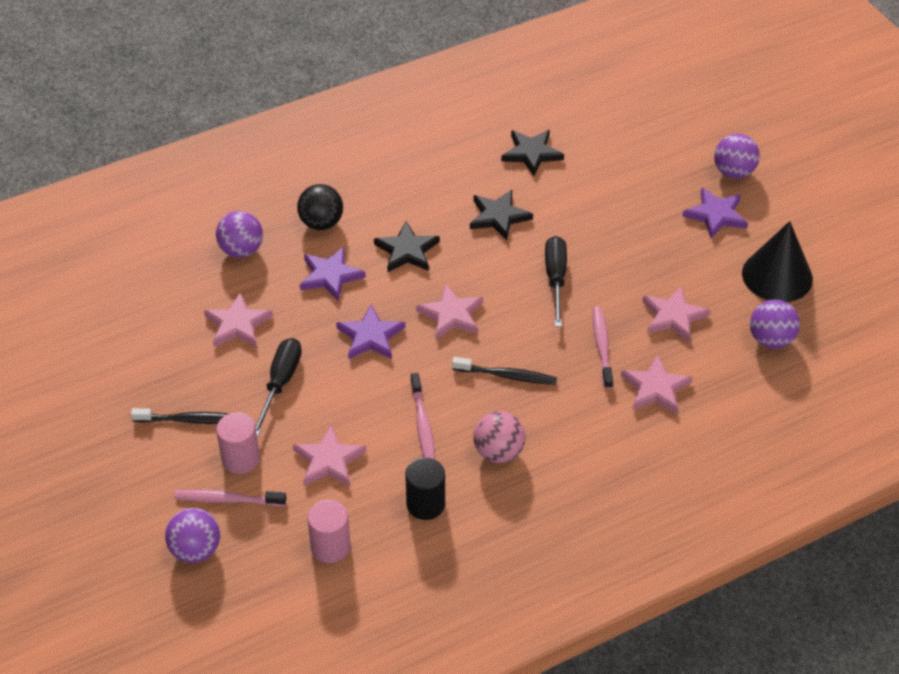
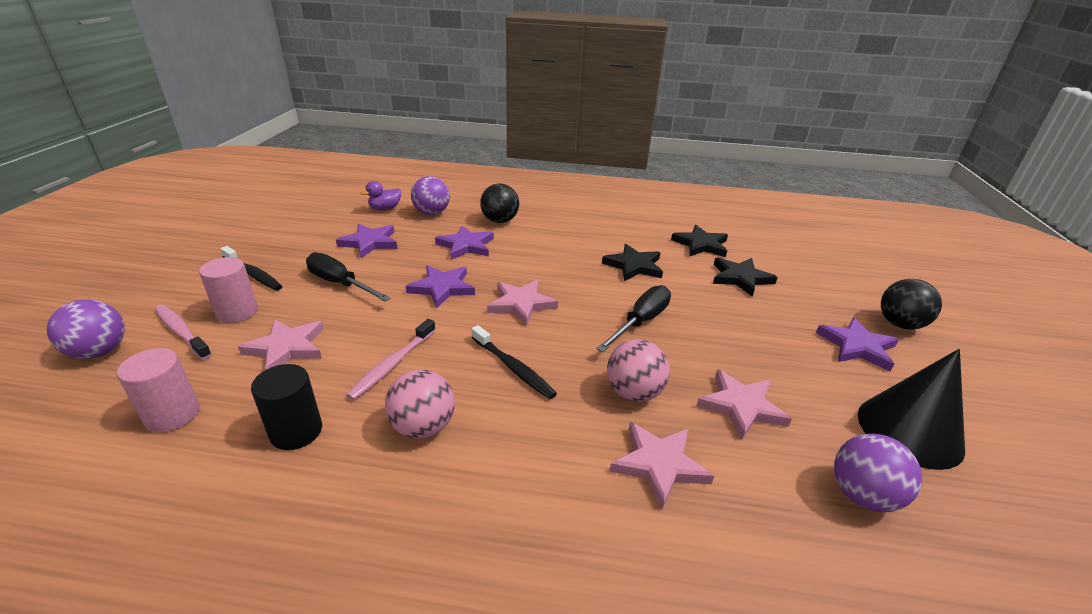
camera: 35 degrees right, 15 degrees down
pink star [204,293,273,347] -> purple star [336,224,397,258]
black screwdriver [256,338,302,437] -> black screwdriver turned 105 degrees counterclockwise [306,252,391,301]
black star [374,221,440,272] -> black star moved to [713,258,778,297]
pink toothbrush [593,306,613,389] -> pink ball [607,339,670,402]
purple ball [714,134,760,179] -> black ball [881,279,942,330]
none -> purple duck [360,181,401,211]

